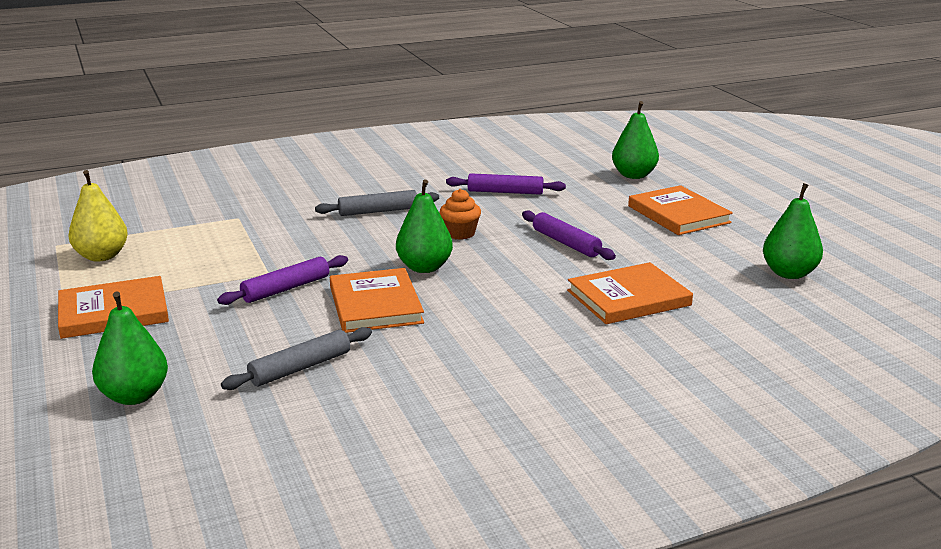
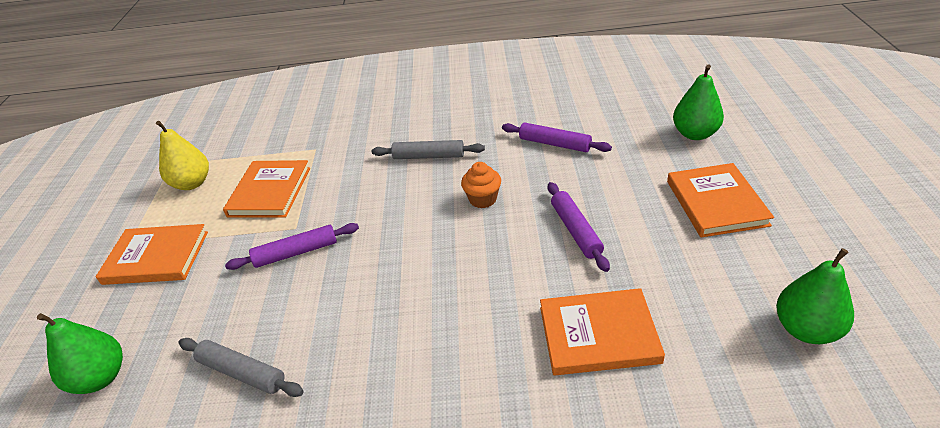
camera: 25 degrees right, 15 degrees up
grey rolling pin [221,327,372,390] -> grey rolling pin turned 45 degrees clockwise [179,338,304,397]
orange book [330,268,424,333] -> orange book moved to [223,160,310,218]
green pear [396,180,453,273] -> none

